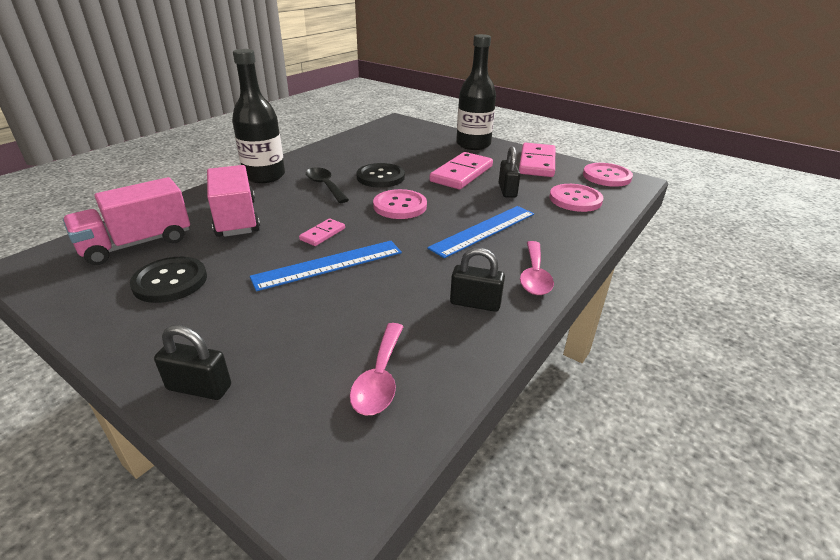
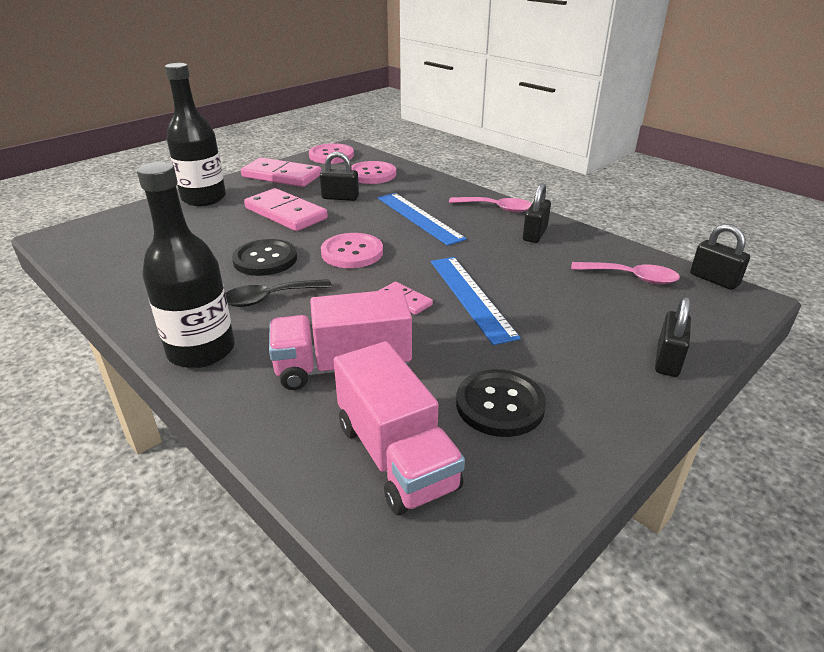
camera: 80 degrees left, 0 degrees up
none -> black padlock [690,224,750,290]

